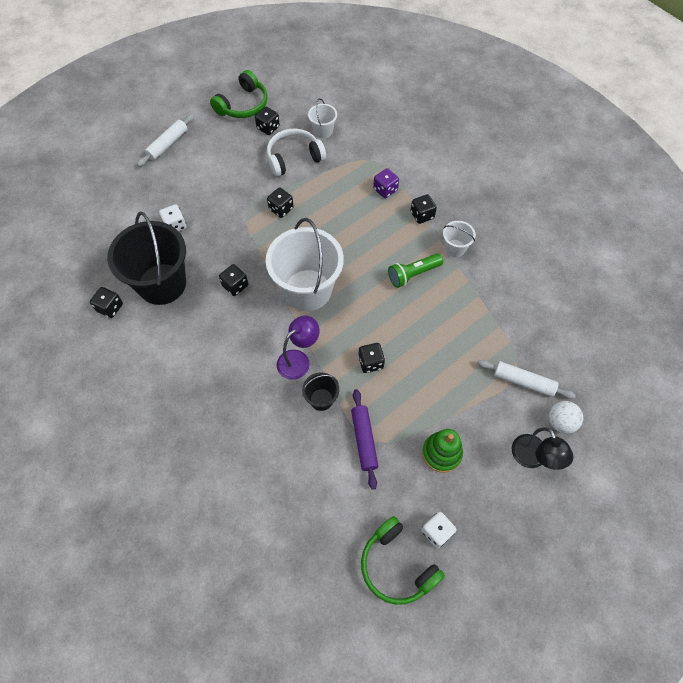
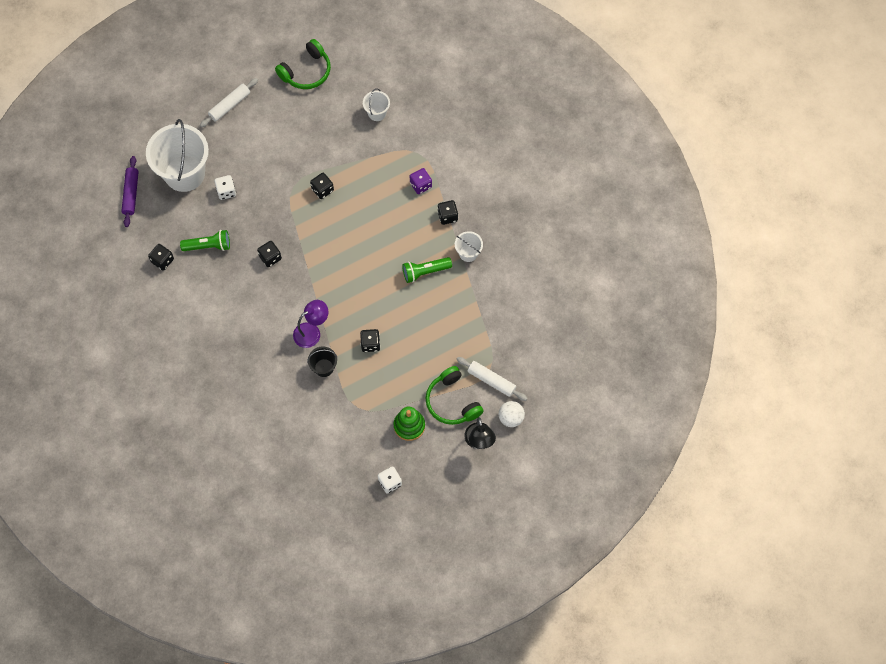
camera: 10 degrees right, 5 degrees up
black bucket [107,211,186,305] -> green flashlight [180,230,230,251]
black dice [255,106,280,135] -> none
white bucket [266,218,344,311] -> white bucket moved to [146,119,209,192]
white headphones [267,129,326,177] -> none
purple rolling pin [351,389,378,490] -> purple rolling pin moved to [121,156,139,227]
green headphones [361,516,445,605] -> green headphones moved to [426,366,484,425]

